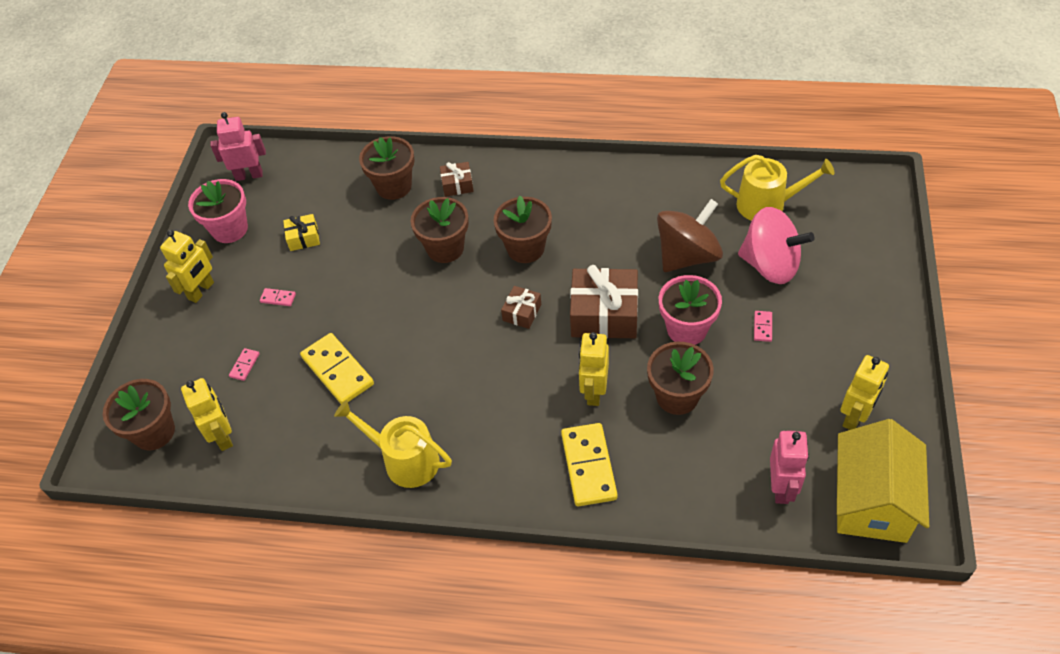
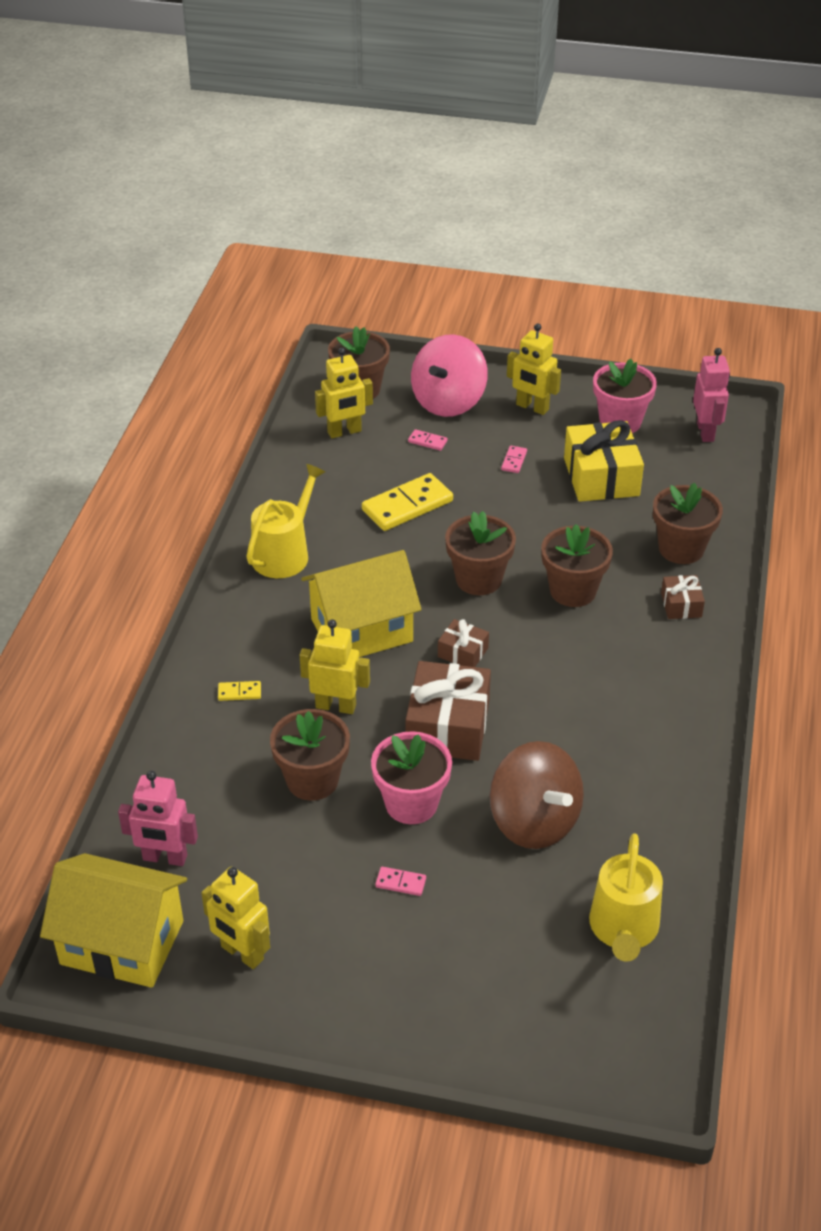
camera: 90 degrees right, 10 degrees down
yellow gift [283,214,320,251] -> yellow gift [564,420,644,502], size x1.97
brown flower pot [493,196,552,263] -> brown flower pot moved to [445,511,516,595]
yellow domino [561,423,618,506] -> yellow domino [218,681,261,701], size x0.45
pink spinning top [738,207,814,284] -> pink spinning top moved to [411,334,488,417]
none -> yellow house [301,550,422,657]

